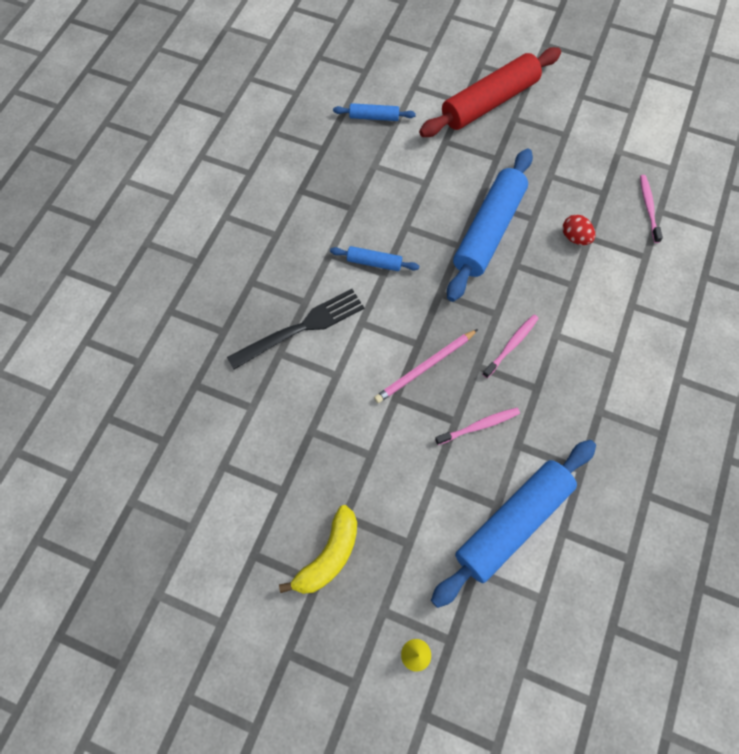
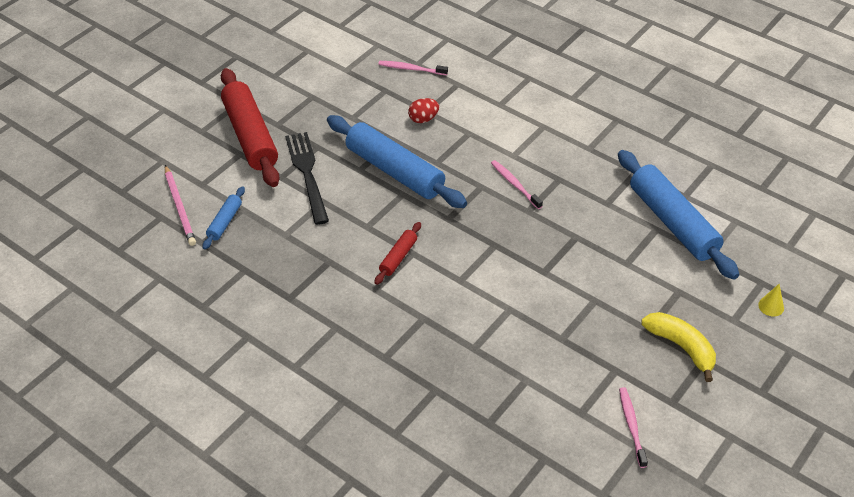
camera: 75 degrees left, 20 degrees down
black fork [227,289,364,369] -> black fork moved to [285,132,329,225]
blue rolling pin [330,246,419,271] -> red rolling pin [374,222,421,285]
pink pencil [374,329,478,403] -> pink pencil moved to [165,165,196,246]
pink toothbrush [435,408,520,445] -> pink toothbrush moved to [619,387,648,468]

